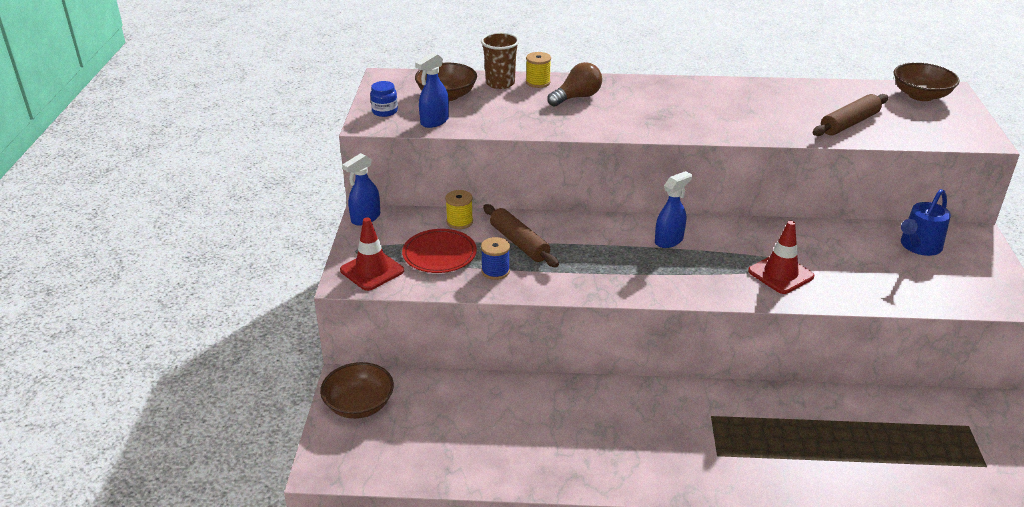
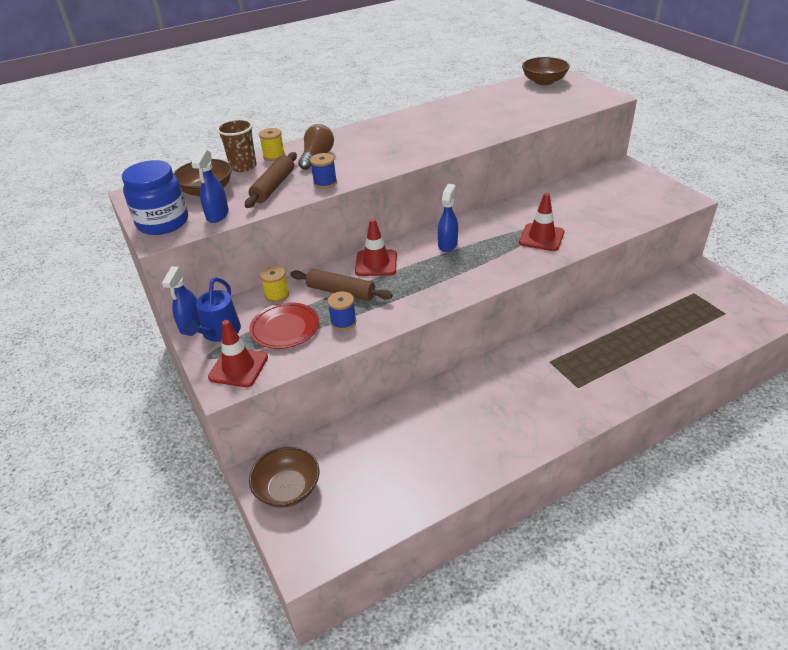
camera: 30 degrees left, 5 degrees up
blue jar [370,81,398,117] -> blue jar [122,160,188,235], size x2.06
brown rolling pin [813,94,888,136] -> brown rolling pin moved to [245,152,297,208]
blue watering can [901,189,951,256] -> blue watering can moved to [183,277,241,342]
none -> blue spool [310,153,337,189]
none -> red traffic cone [355,218,397,276]

